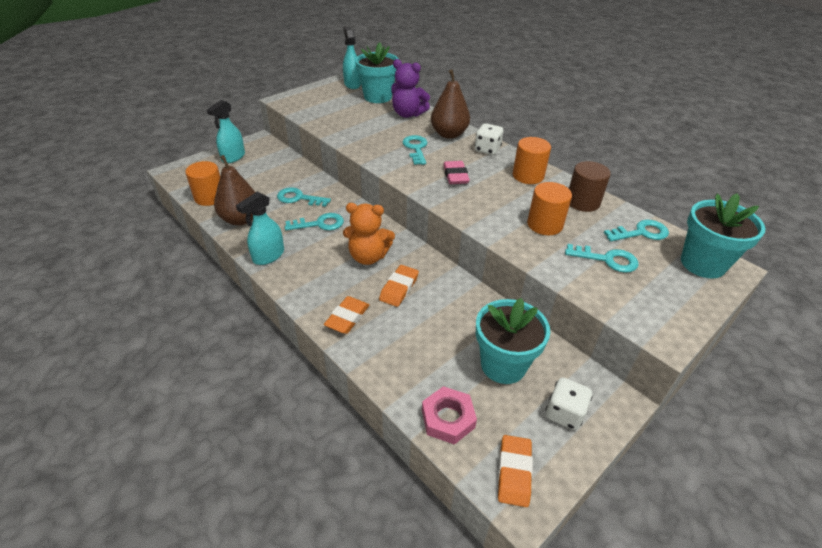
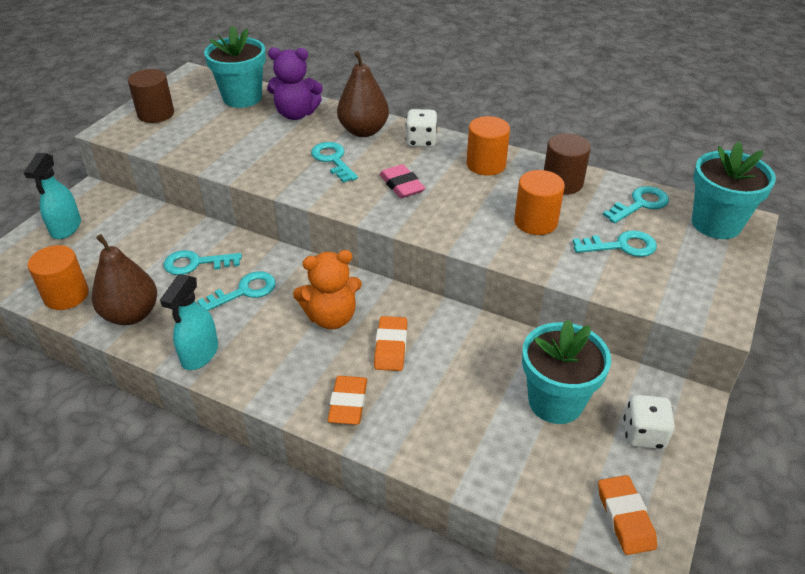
camera: 20 degrees left, 0 degrees up
turquoise spray bottle [343,26,361,89] -> none
pink nut [422,386,477,445] -> none
none -> brown cylinder [128,69,174,123]

